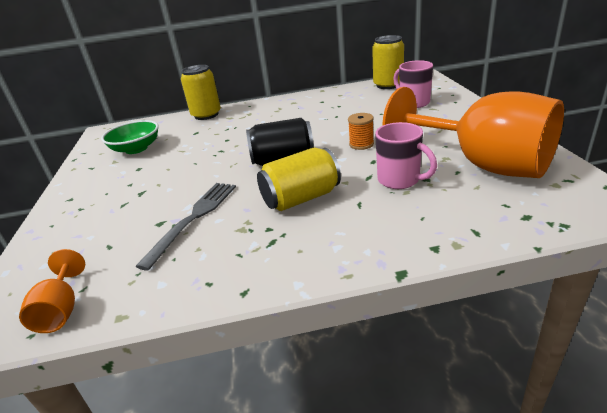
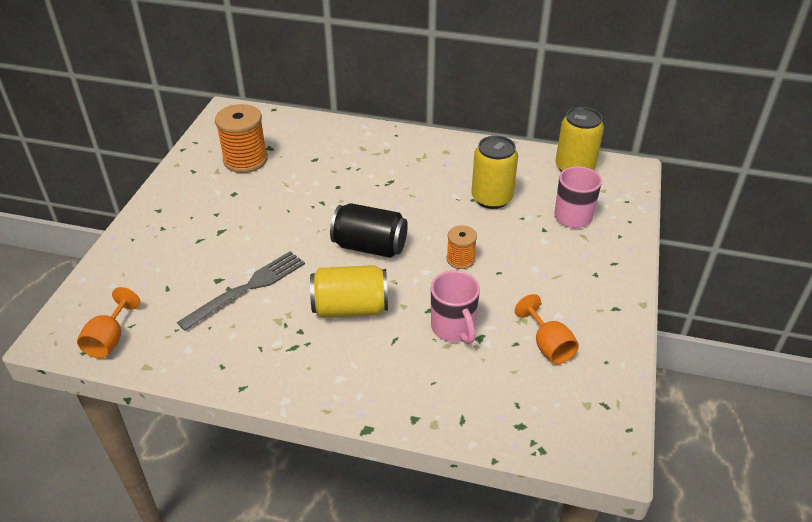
camera: 20 degrees right, 10 degrees up
green bowl [101,120,159,154] -> orange spool [215,104,268,173]
yellow can [181,65,221,120] -> yellow can moved to [471,136,518,209]
orange goblet [382,87,564,178] -> orange goblet [515,294,579,364], size x0.42

